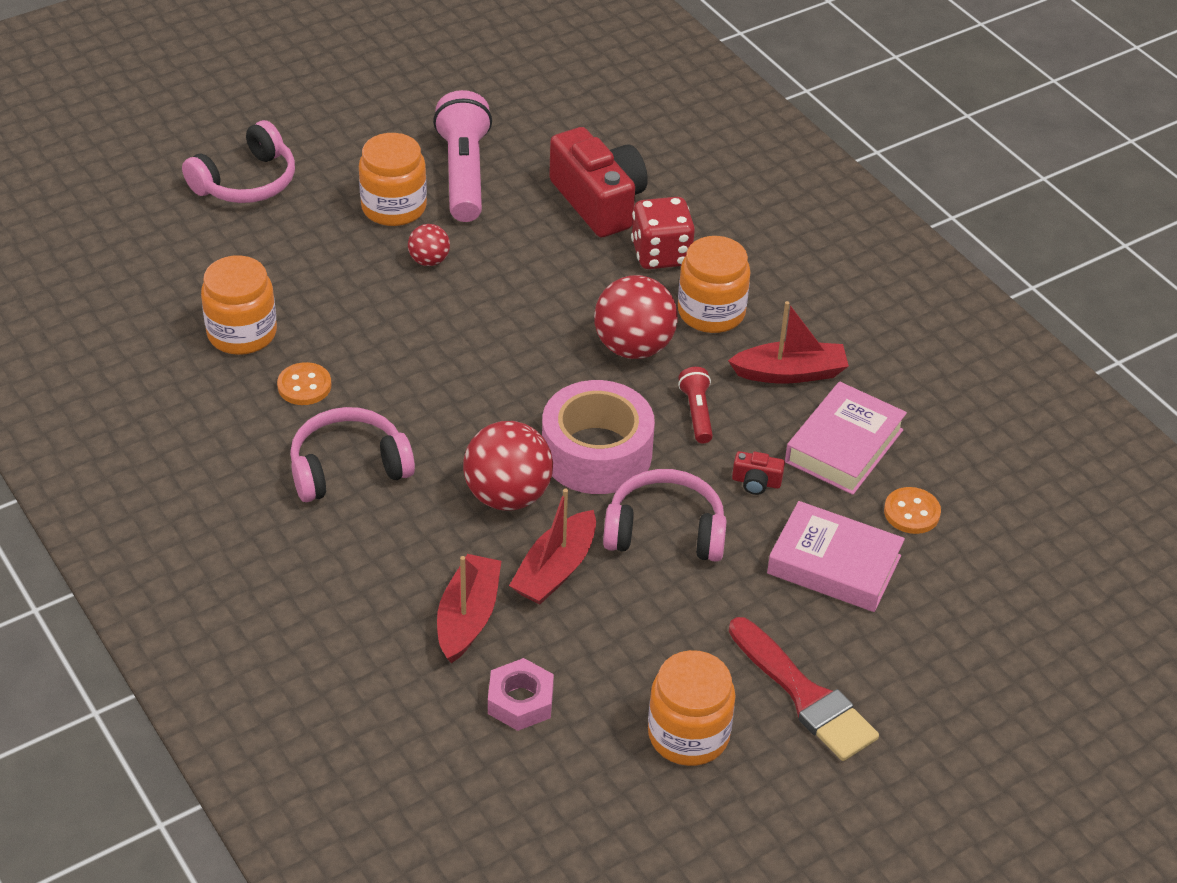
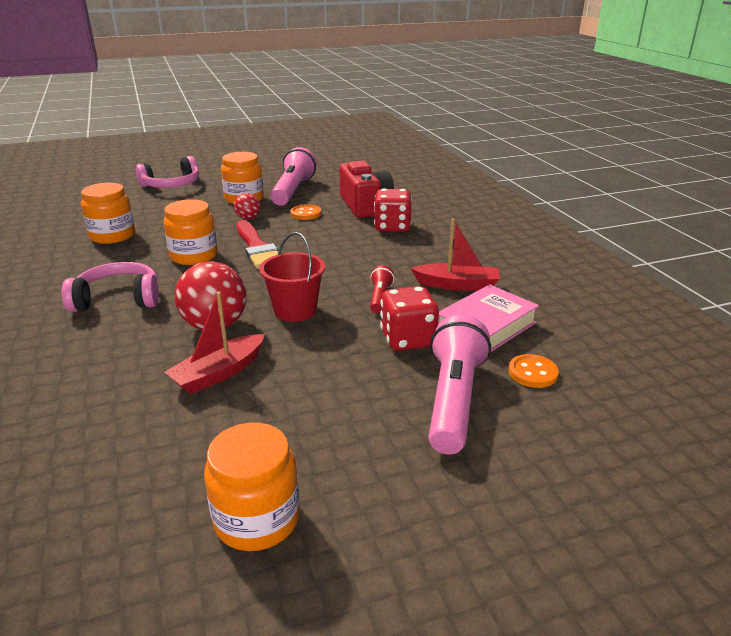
camera: 15 degrees right, 15 degrees down
orange button [277,362,331,405] -> orange button moved to [290,204,321,220]
red boat [437,554,501,663] -> none
pink nut [488,658,554,731] -> none
pink tape [542,380,655,494] -> red bucket [259,232,325,322]
red ball [594,275,678,359] -> none
pink headphones [603,469,727,562] -> none
orange jar [678,236,751,333] -> orange jar moved to [163,199,218,265]
red brush [729,617,879,761] -> red brush moved to [236,220,278,269]
red camera [732,451,785,495] -> red dice [380,286,439,351]
pink book [767,501,905,612] -> pink flashlight [428,315,491,455]

